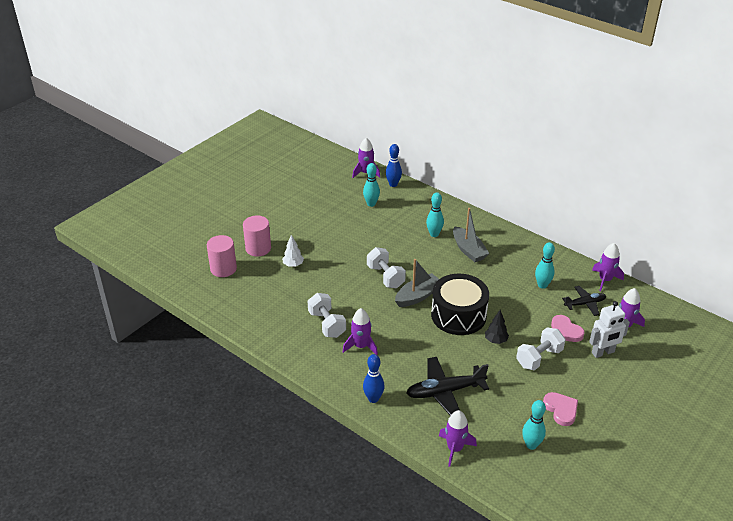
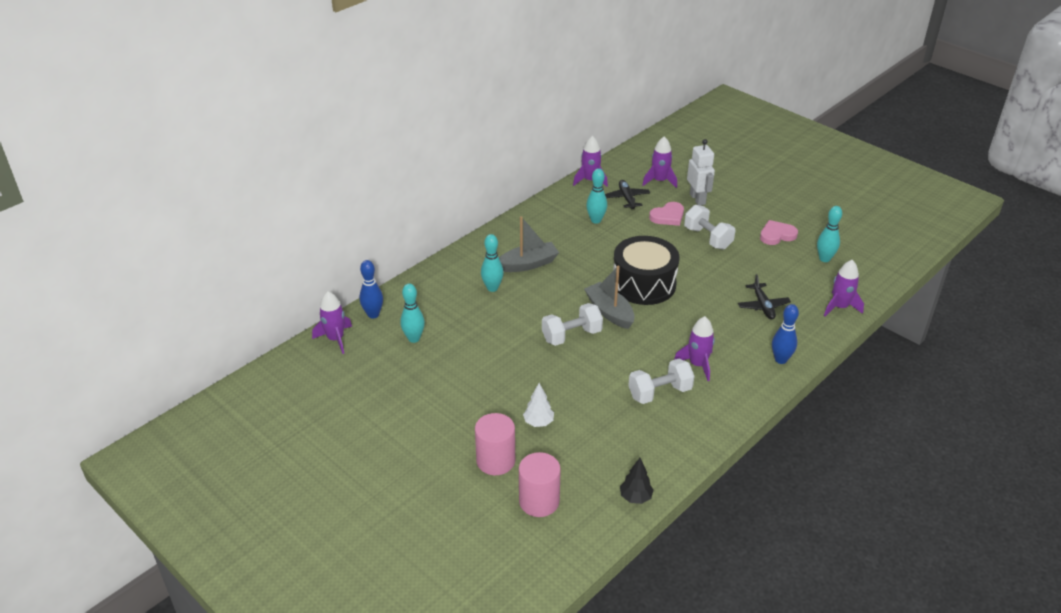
camera: 85 degrees left, 0 degrees up
black plane [406,357,489,416] -> black plane [738,274,791,319], size x0.61
black tree [485,310,509,344] -> black tree moved to [620,458,653,504]

